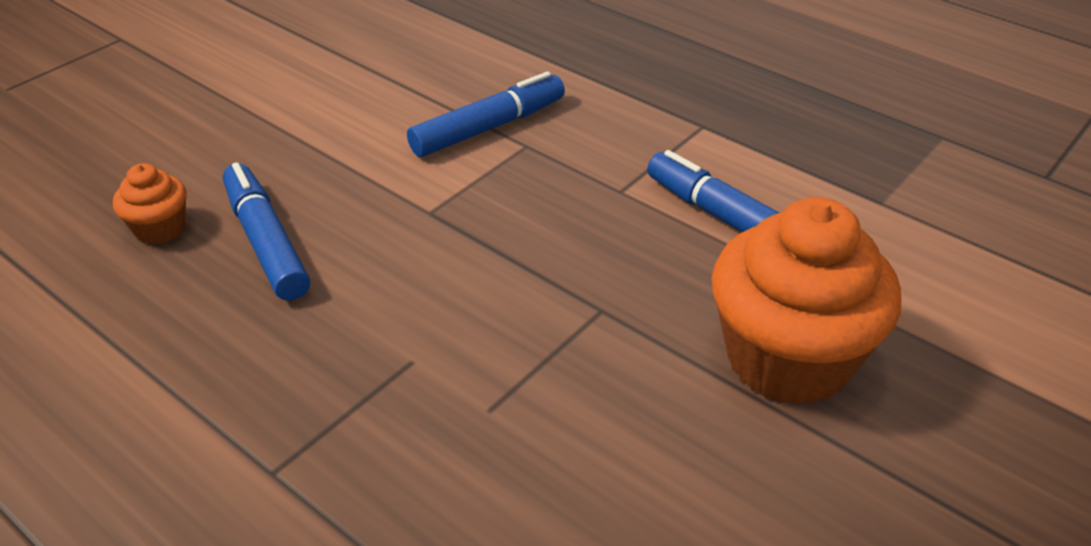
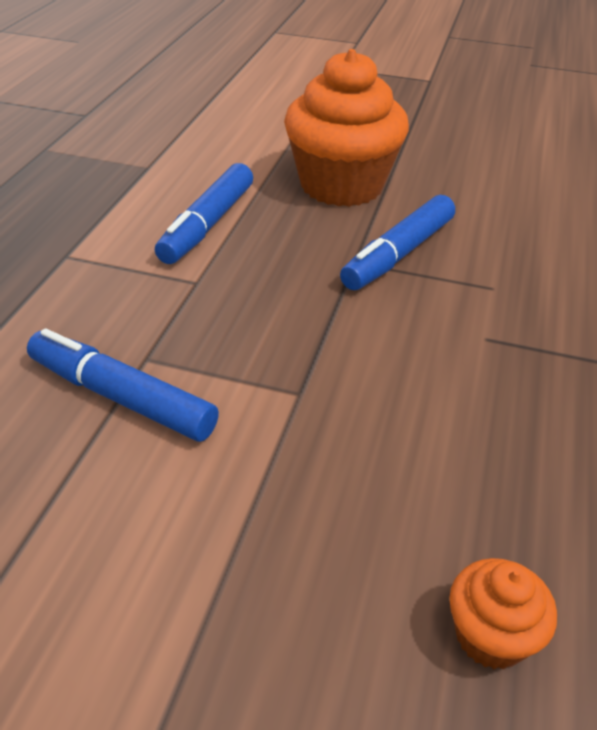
camera: 115 degrees left, 0 degrees up
blue marker [223,162,310,301] -> blue marker moved to [340,195,455,290]

